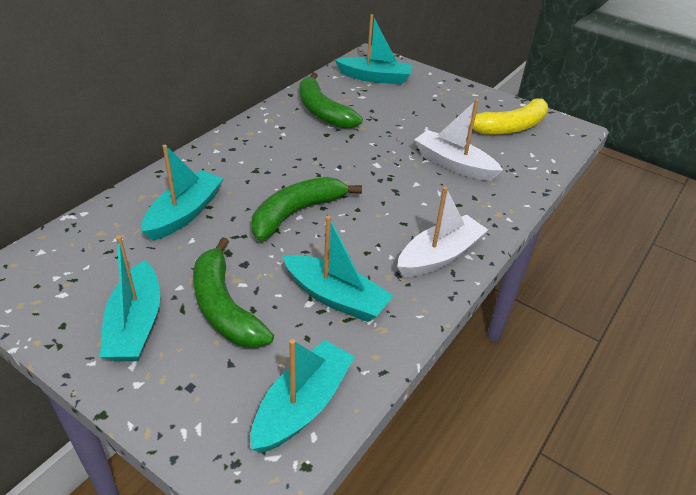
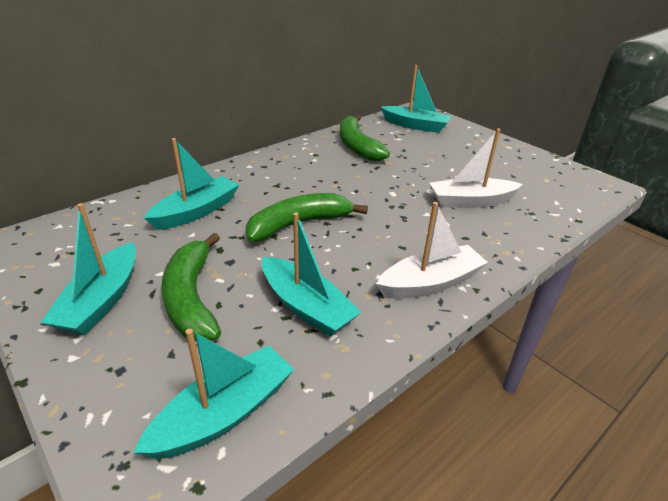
camera: 15 degrees right, 5 degrees down
white boat [414,99,503,181] -> white boat turned 60 degrees counterclockwise [430,128,523,208]
yellow banana [456,99,548,135] -> none

